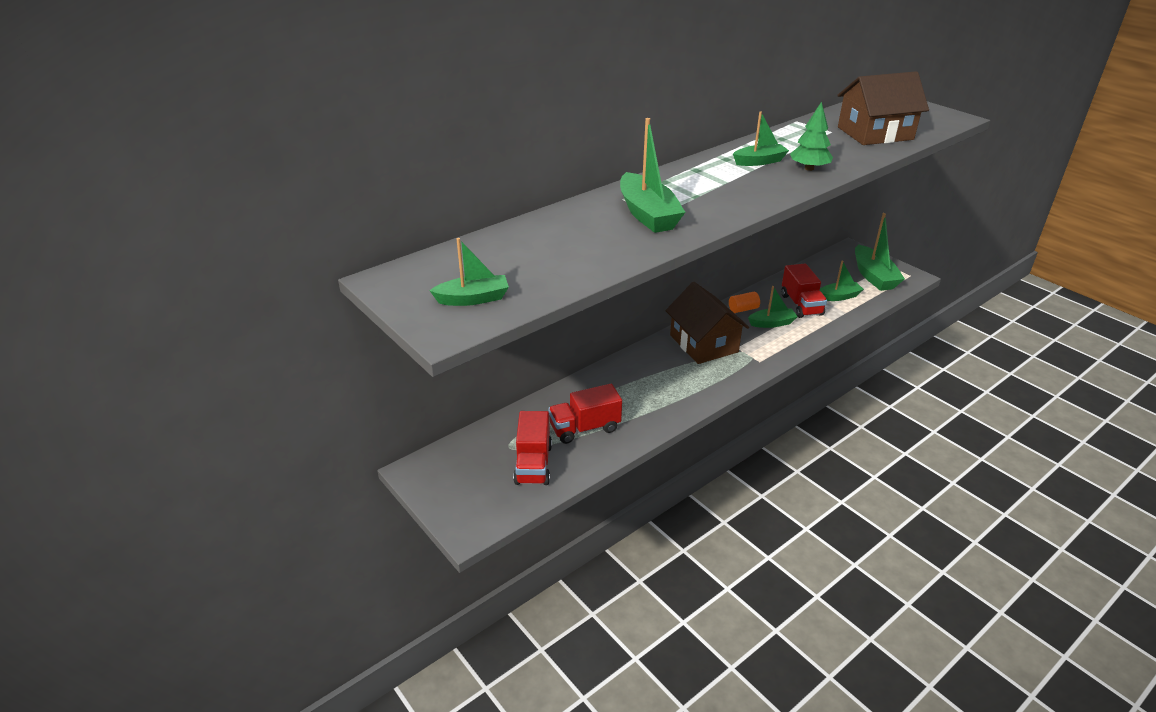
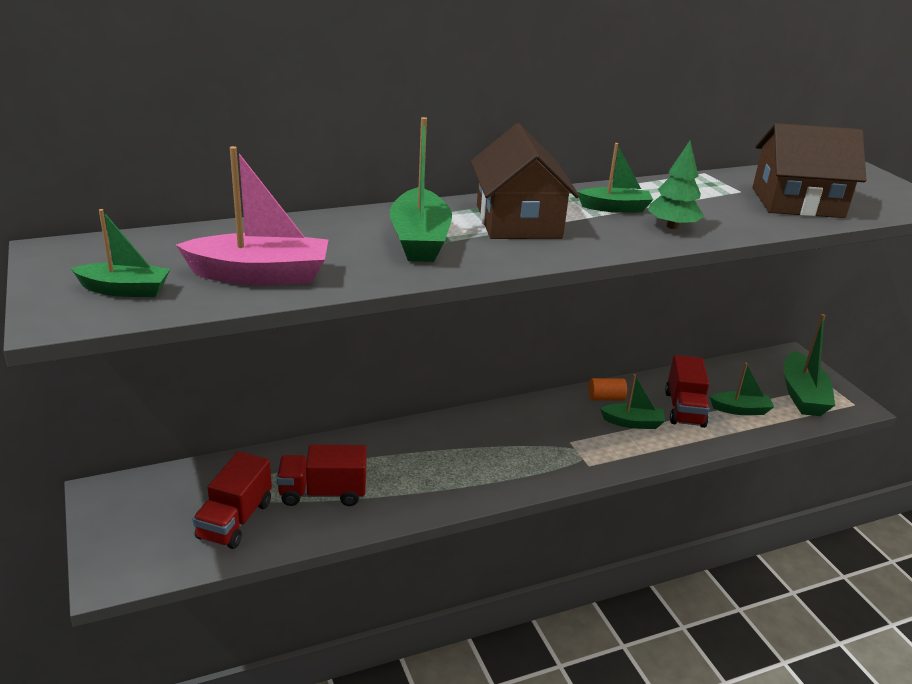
camera: 15 degrees right, 5 degrees down
brown house [666,282,749,364] -> brown house moved to [470,123,579,239]
none -> pink boat [176,146,328,285]

